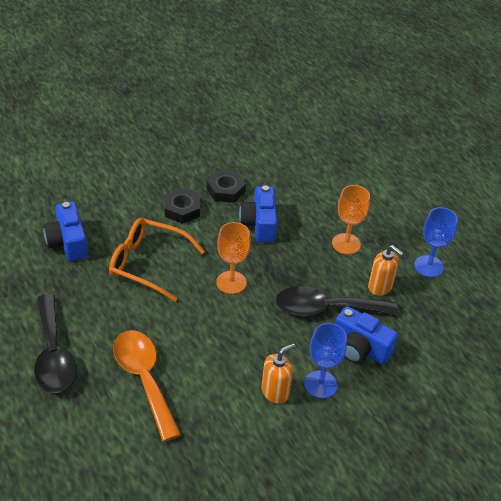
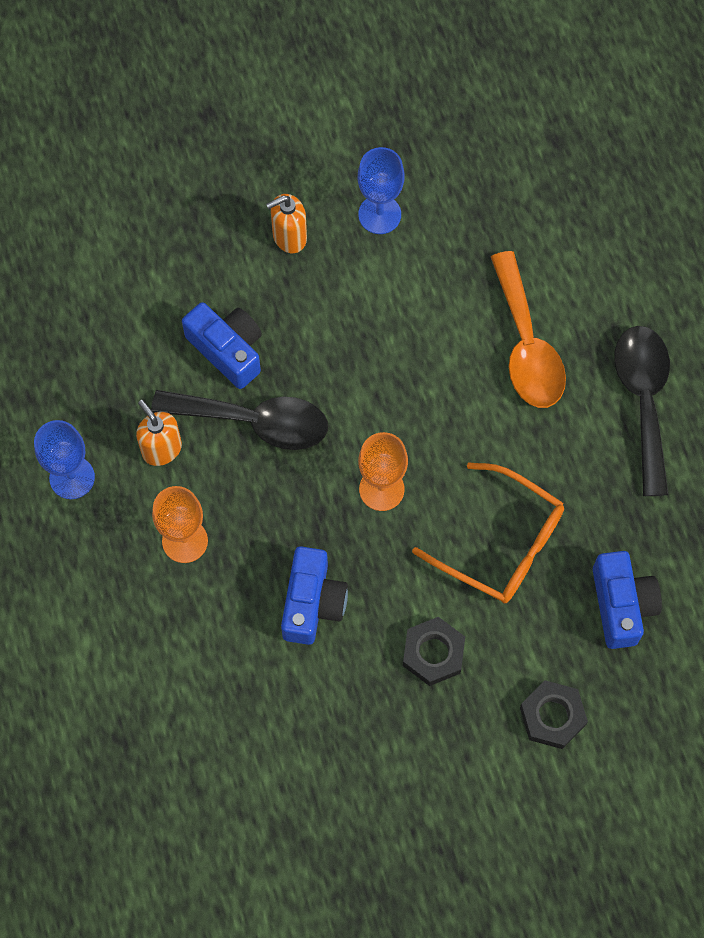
camera: 165 degrees left, 25 degrees up
black nut [207,170,246,203] -> black nut moved to [520,680,588,749]
orange soap dispenser [261,343,295,404] -> orange soap dispenser moved to [266,194,307,253]
blue goblet [304,323,347,399] -> blue goblet moved to [358,147,404,234]

